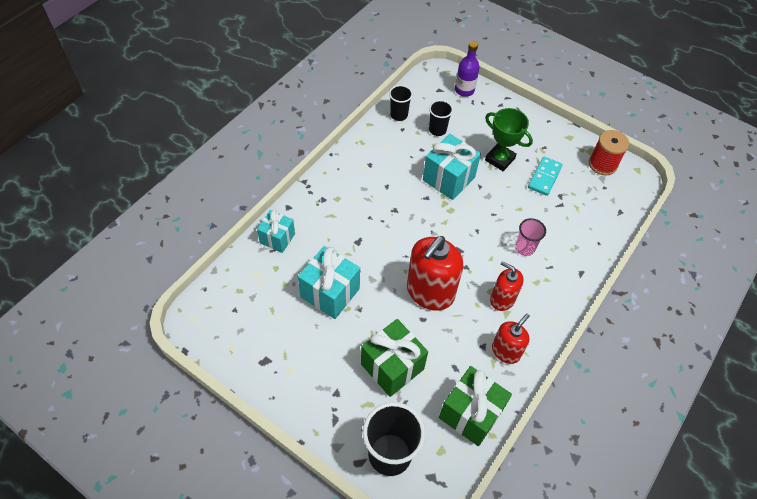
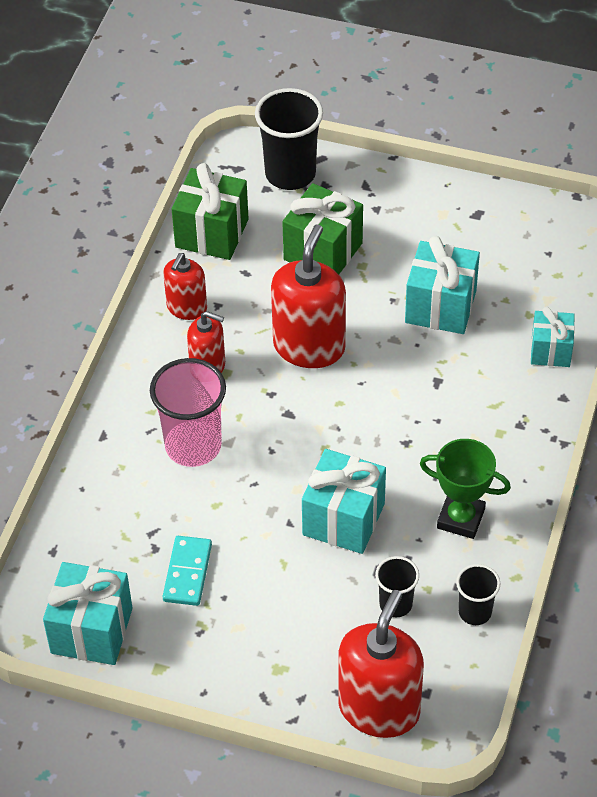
camera: 165 degrees right, 5 degrees down
purple bottle [455,41,480,97] -> red soap dispenser [338,590,424,738]
green trophy [485,108,533,171] -> green trophy moved to [420,439,511,539]
pink cup [515,218,546,256] -> pink cup [150,358,226,467], size x1.82
red spool [589,130,629,175] -> turquoise gift [43,562,133,665]

